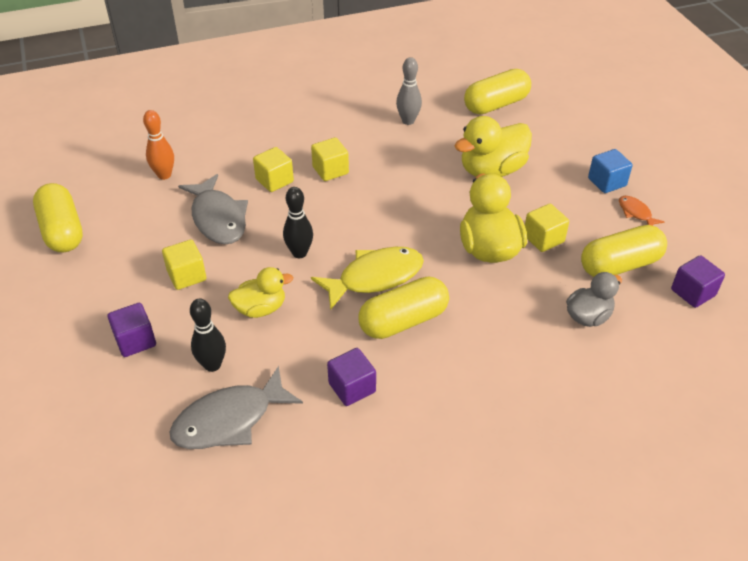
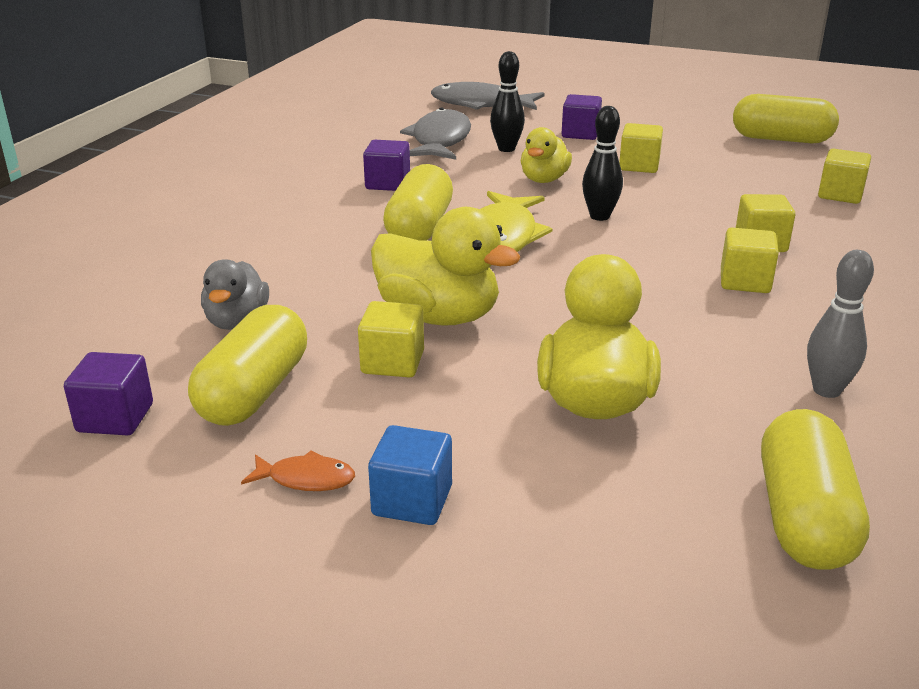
camera: 130 degrees right, 15 degrees down
orange bowling pin [143,110,174,180] -> yellow cube [818,149,871,204]
grey fish [178,174,248,244] -> grey fish moved to [431,82,544,110]

